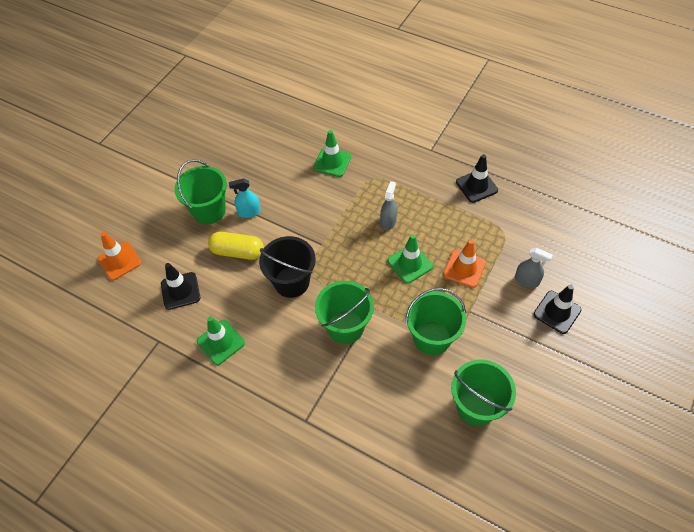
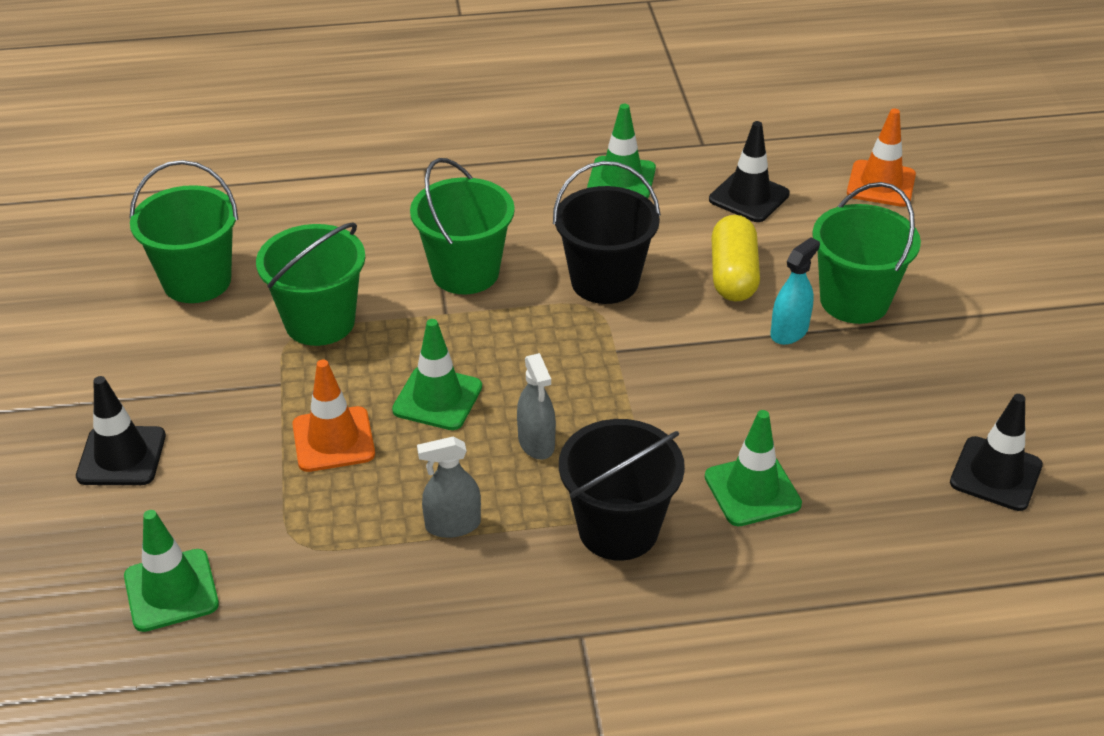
camera: 140 degrees right, 15 degrees down
yellow capsule [208,232,264,260] -> yellow capsule turned 60 degrees counterclockwise [711,215,760,302]
black traffic cone [456,154,498,203] -> black traffic cone moved to [950,394,1043,511]
grey spray bottle [515,248,553,288] -> grey spray bottle moved to [417,436,481,538]
none -> green traffic cone [124,510,219,632]
none -> black bucket [559,419,685,561]

